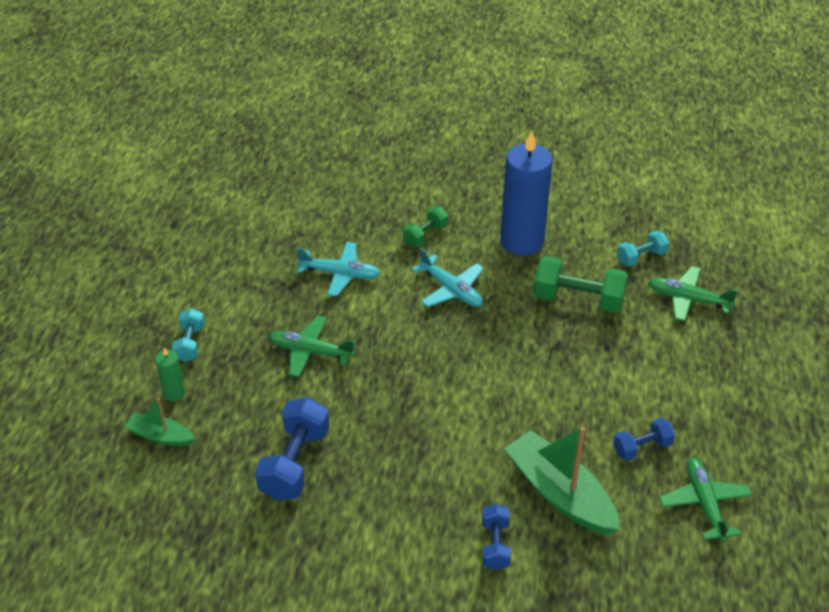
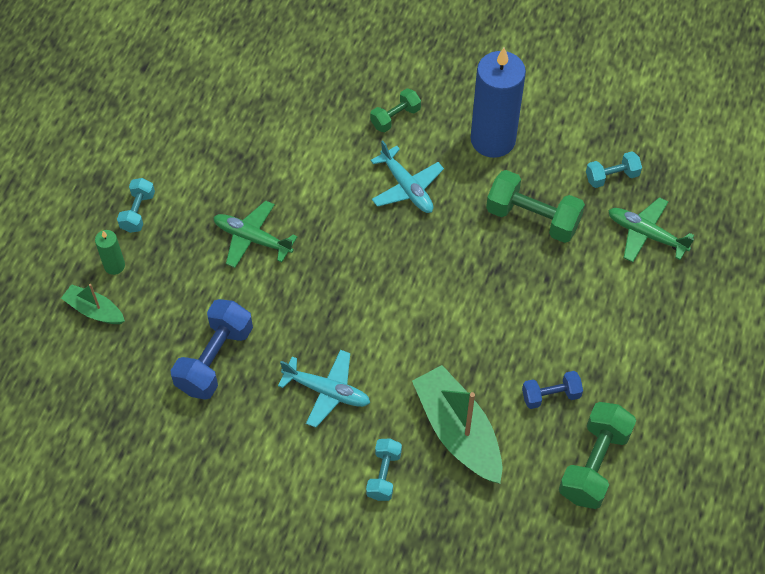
camera: 10 degrees right, 15 degrees up
turquoise plane [297,242,381,297] -> turquoise plane moved to [278,350,370,428]
blue dumbbell [482,504,511,570] -> turquoise dumbbell [366,438,402,501]
green plane [659,457,752,542] -> green dumbbell [559,402,636,509]

